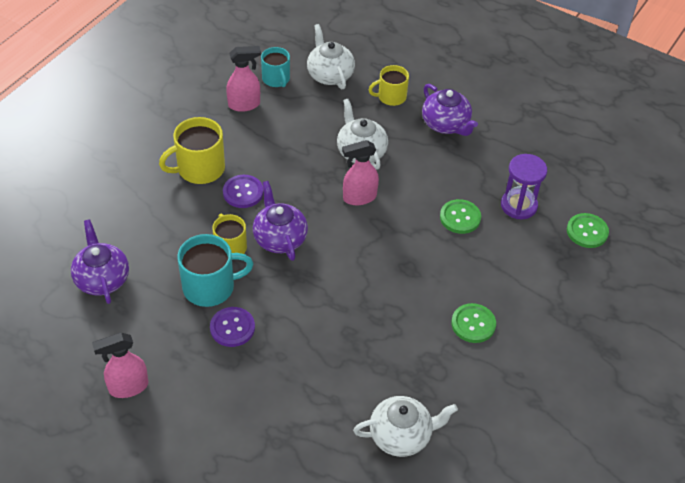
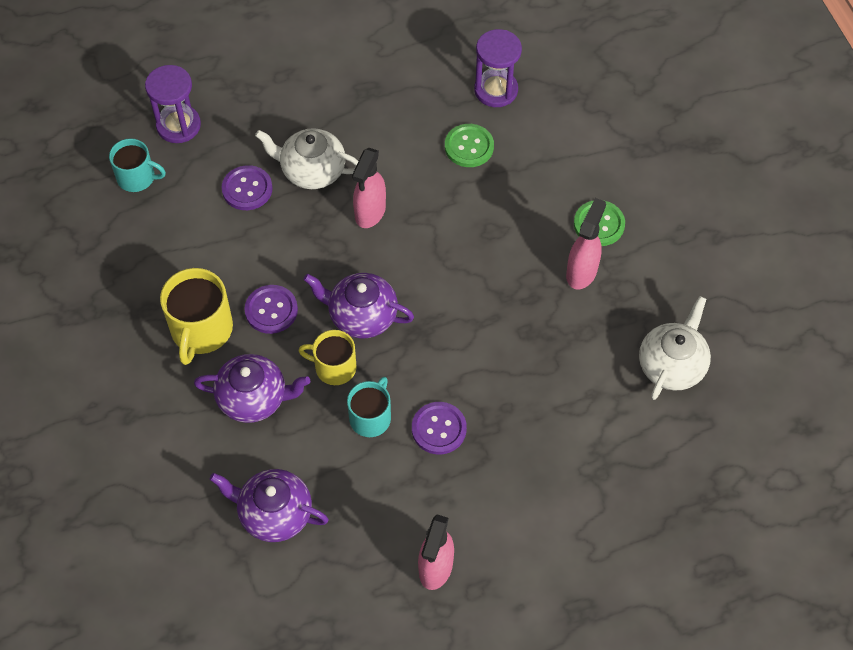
camera: 50 degrees left, 10 degrees up
turquoise mug [178,234,253,307] -> turquoise mug [347,377,391,437], size x0.65
pink spray bottle [226,46,261,112] -> pink spray bottle moved to [566,198,606,290]
white teapot [307,24,355,89] -> purple hourglass [145,65,201,143]
yellow mug [369,65,409,106] -> none
purple teapot [422,84,478,136] -> purple teapot moved to [194,354,310,423]
green button [567,213,609,248] -> none
none -> purple button [222,165,273,210]

